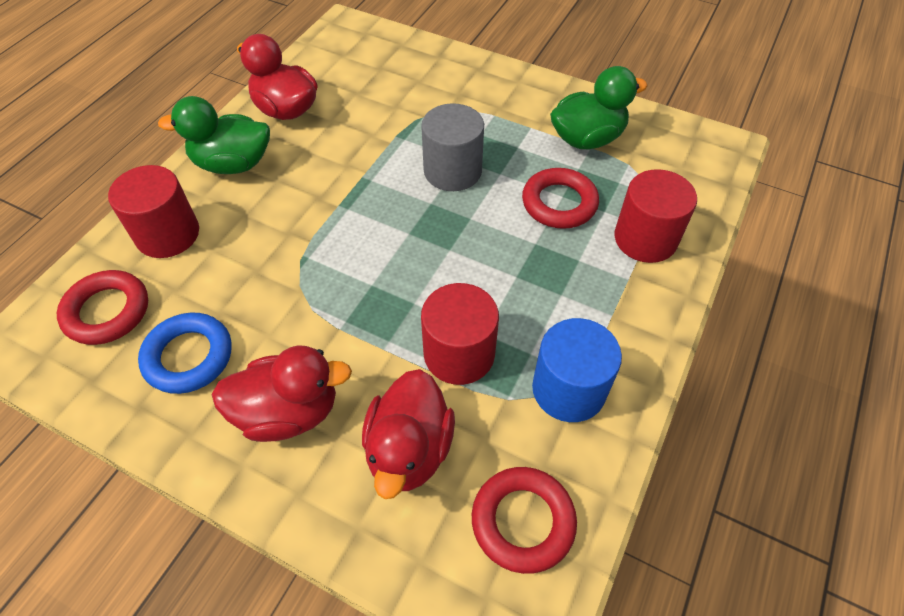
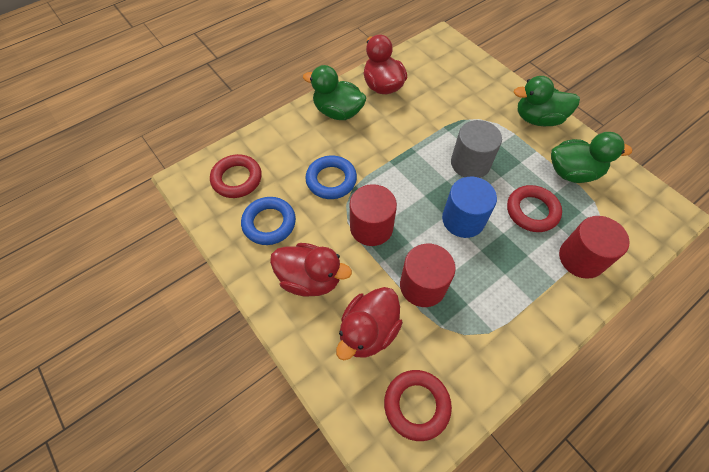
camera: 25 degrees right, 5 degrees up
red cylinder [108,165,199,258] -> red cylinder moved to [350,184,397,246]
blue cylinder [532,318,622,422] -> blue cylinder moved to [442,177,497,238]
none -> blue ring [305,156,357,199]
none -> green duck [514,76,580,126]

